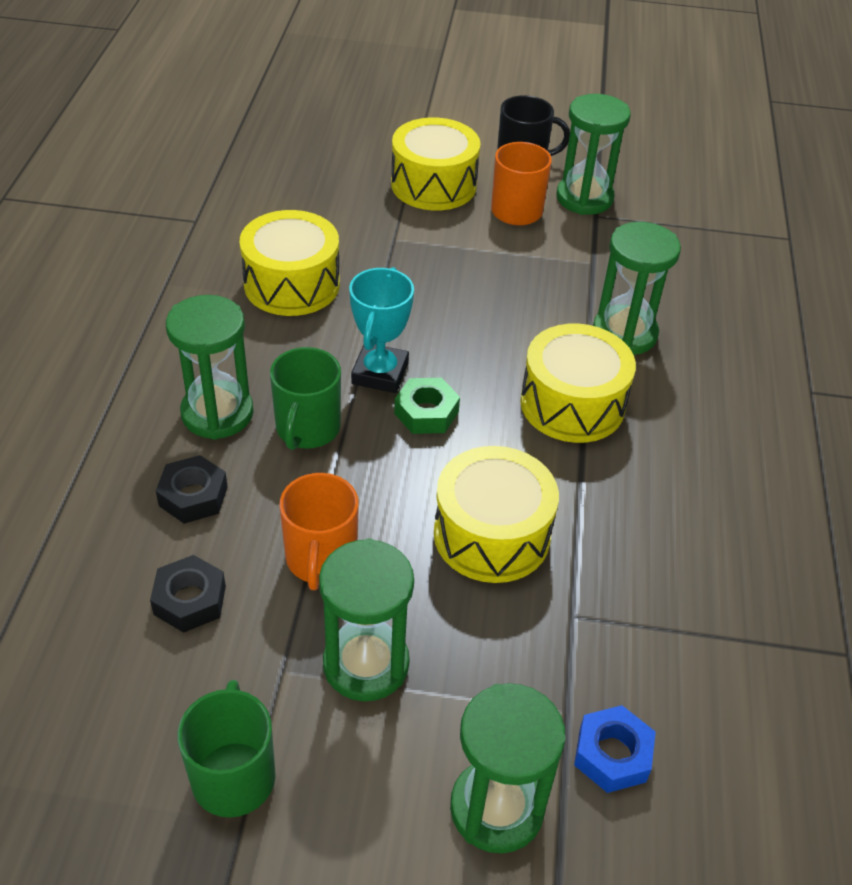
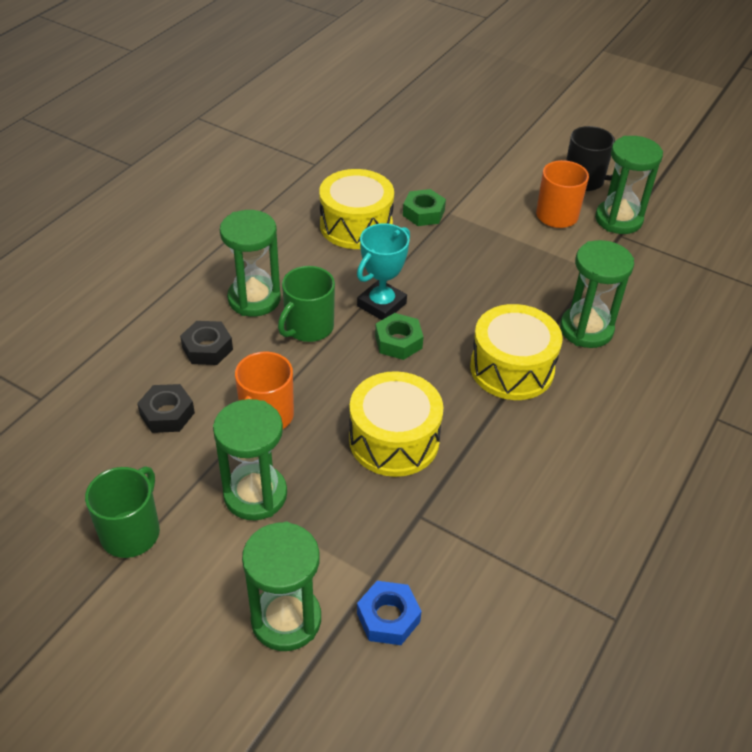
camera: 25 degrees right, 0 degrees up
yellow drum [391,118,481,211] -> none
none -> green nut [403,189,446,226]

